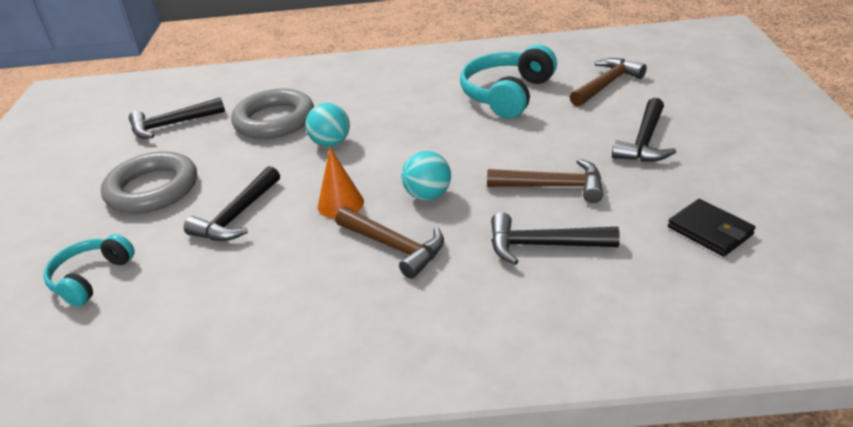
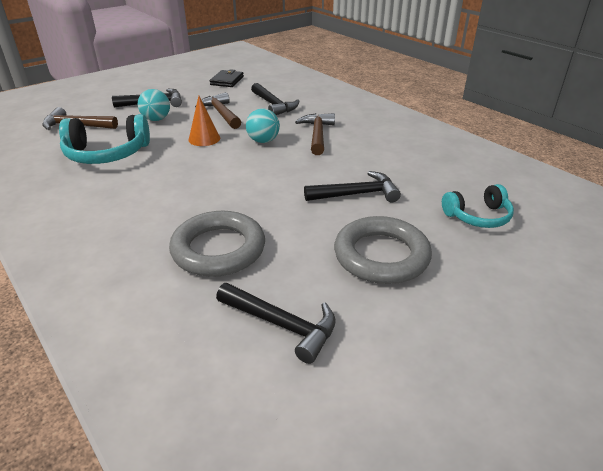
camera: 130 degrees left, 0 degrees up
turquoise ball [306,103,350,147] -> turquoise ball moved to [138,89,170,121]
orange cone [318,148,364,219] -> orange cone moved to [189,96,220,146]

